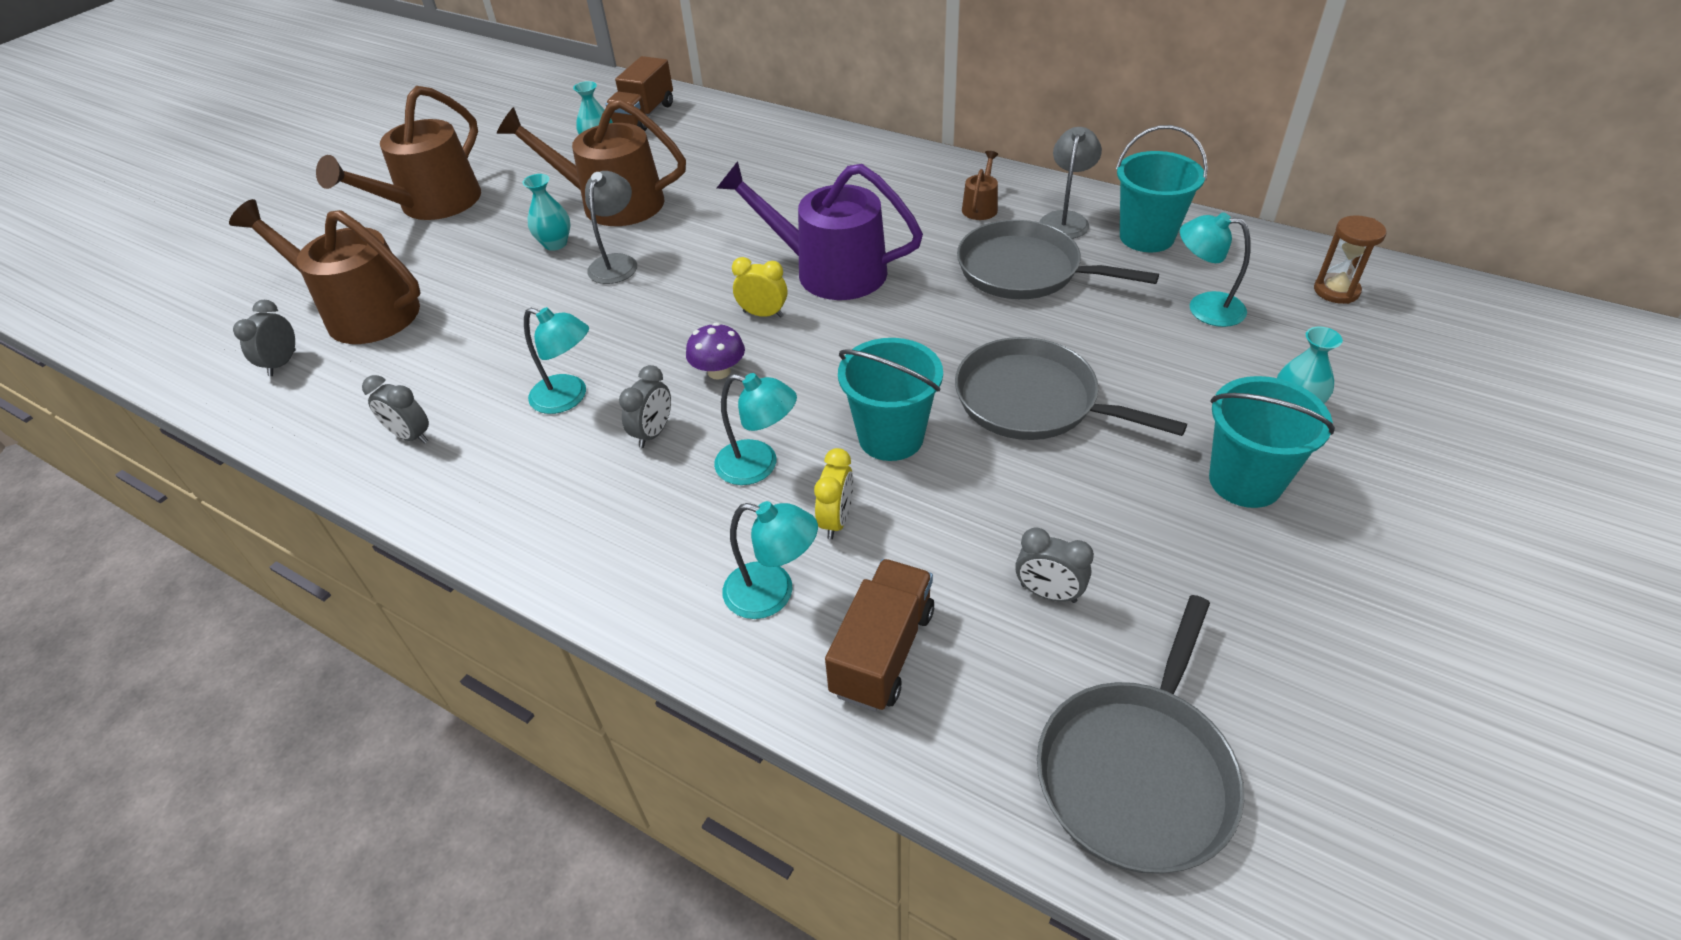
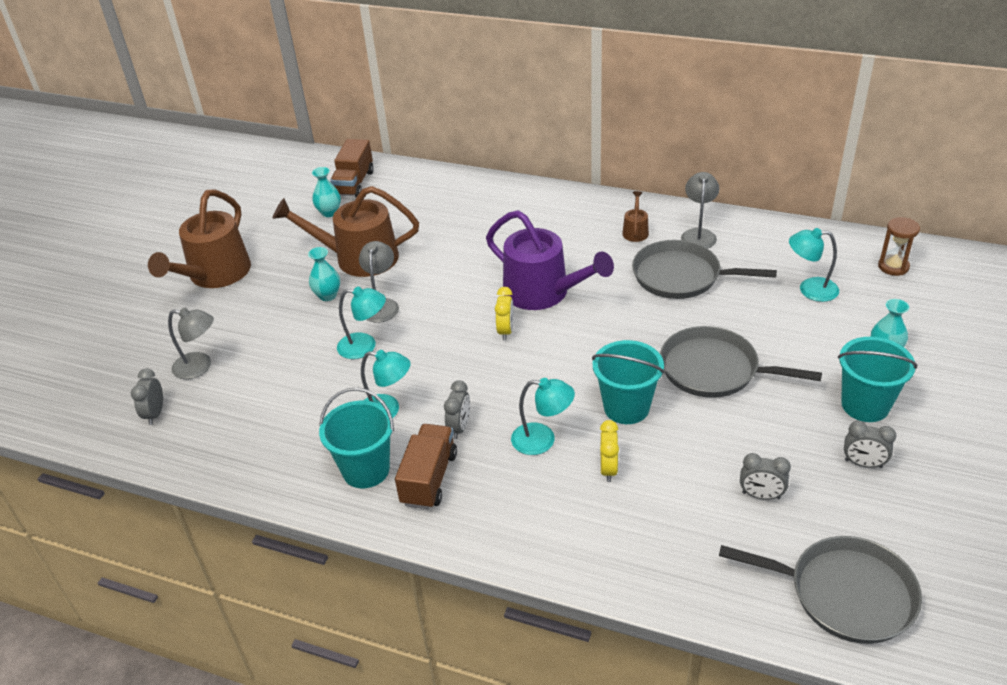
camera: 10 degrees left, 5 degrees down
brown watering can [229,199,420,344] -> grey lamp [168,308,214,379]
grey clock [362,375,429,444] -> grey clock moved to [844,421,896,468]
purple mushroom [686,323,745,379] -> none
purple watering can [717,161,923,300] -> purple watering can turned 150 degrees counterclockwise [486,210,614,310]
turquoise lamp [722,501,818,619] -> turquoise lamp moved to [337,287,386,359]
yellow clock [732,257,787,318] -> yellow clock turned 90 degrees clockwise [495,287,514,340]
brown truck [825,559,934,711] -> brown truck moved to [395,424,457,509]
grey pan [1037,595,1244,874] -> grey pan turned 90 degrees counterclockwise [719,536,922,644]
turquoise bucket [1116,125,1208,252] -> turquoise bucket moved to [319,387,394,488]

